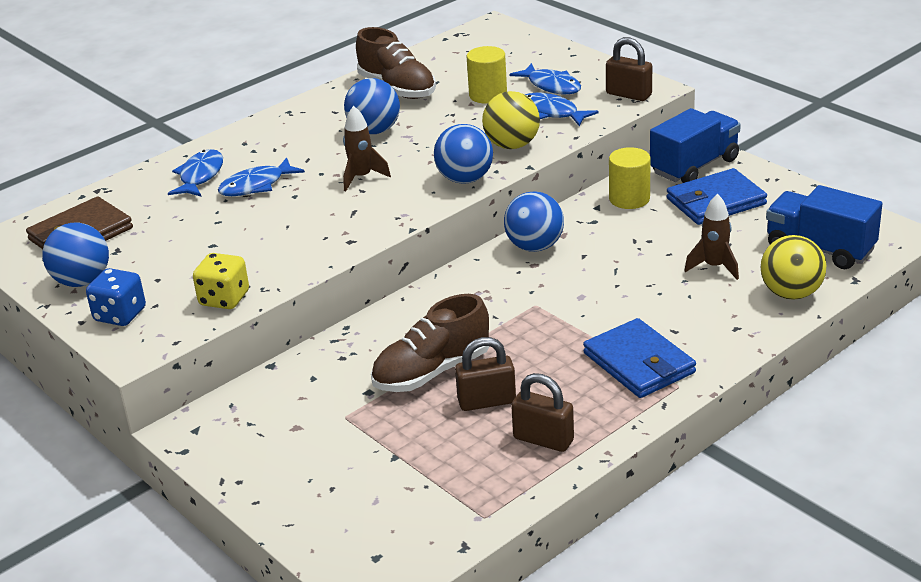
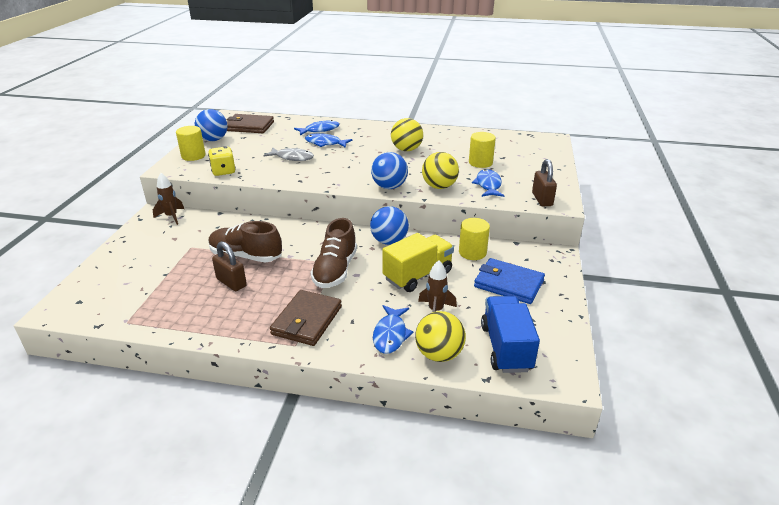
camera: 50 degrees right, 0 degrees up
blue dice [86,268,146,326] -> yellow cylinder [176,126,206,161]
brown rocket [343,105,391,191] -> brown rocket moved to [153,173,184,225]
blue ball [344,78,400,134] -> yellow ball [391,118,423,151]
brown shoe [356,27,436,99] -> brown shoe moved to [311,218,357,288]
blue fish [509,63,581,95] -> blue fish moved to [373,305,414,354]
brown padlock [511,373,574,452] -> none
blue wallet [583,318,696,398] -> brown wallet [270,290,342,346]
blue truck [650,108,741,183] -> none
none -> grey fish [263,147,314,161]
none -> yellow truck [382,233,454,292]

